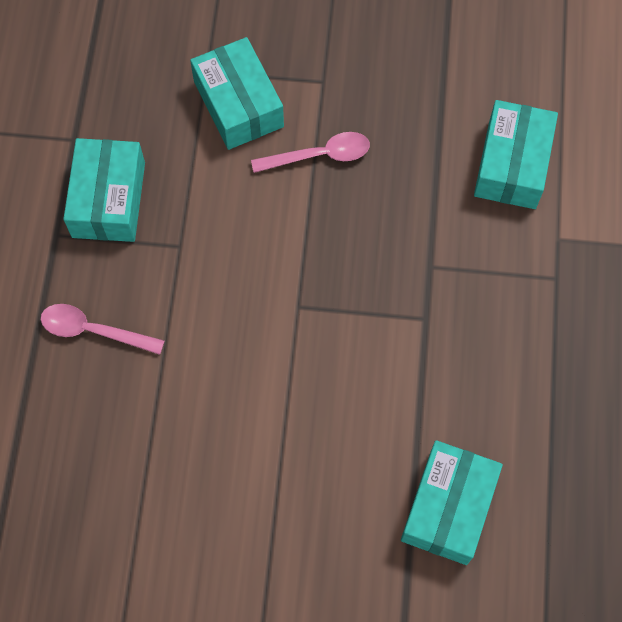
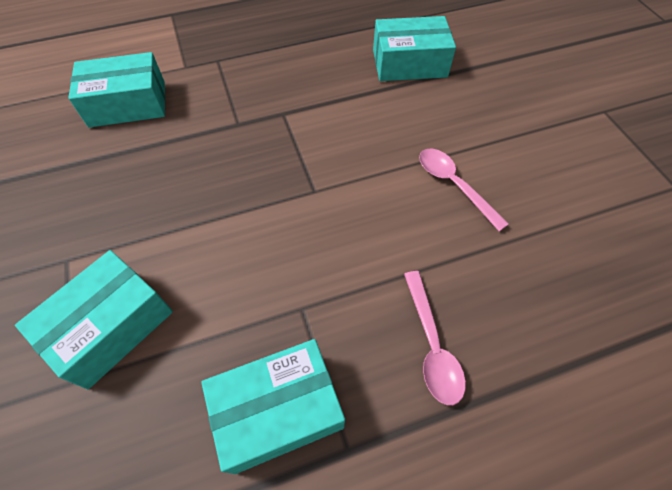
camera: 115 degrees left, 10 degrees down
pink spoon [251,132,370,173] -> pink spoon moved to [419,149,509,231]

